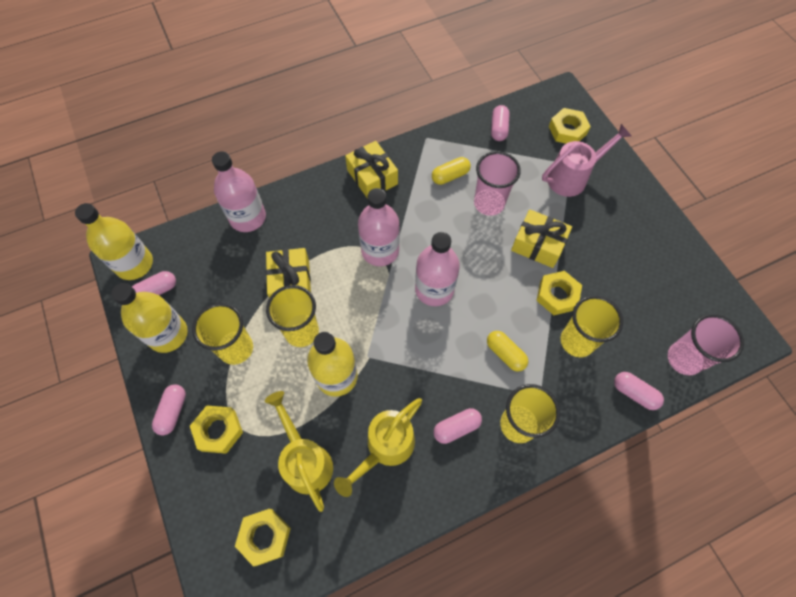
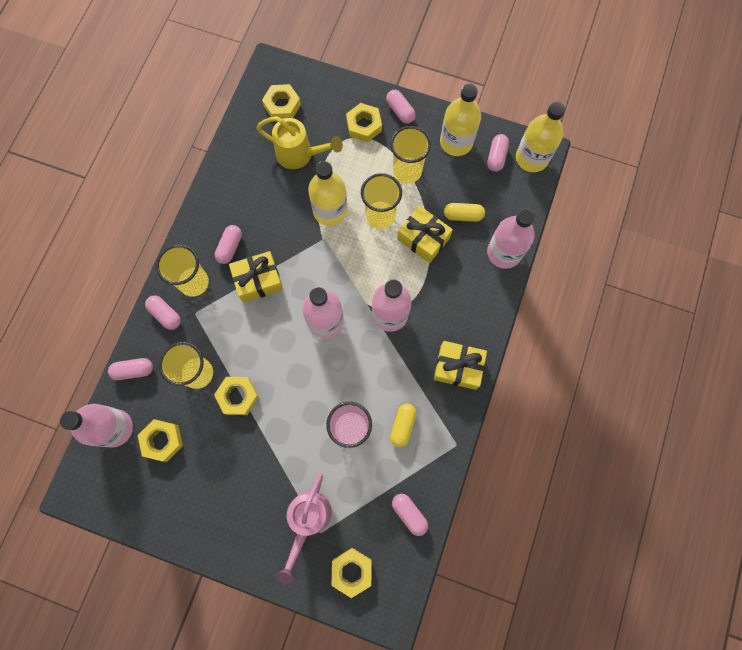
camera: 135 degrees right, 10 degrees up
yellow watering can [334,398,422,497] -> none
yellow capsule [487,331,528,371] -> yellow capsule moved to [444,203,485,222]
yellow gift [511,209,572,268] -> yellow gift moved to [229,251,283,303]
pink cup [668,314,744,375] -> pink bottle [60,404,133,448]
none -> yellow nut [138,419,183,462]
none -> pink capsule [145,295,181,330]

